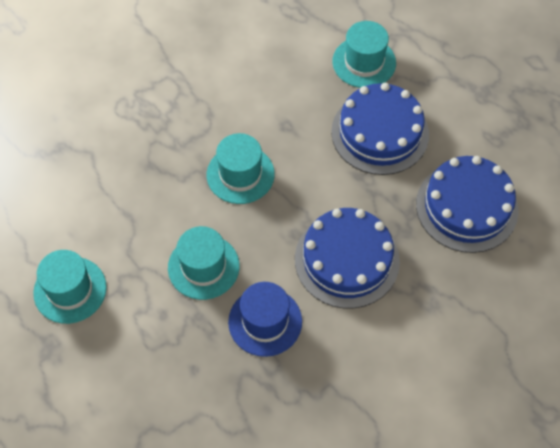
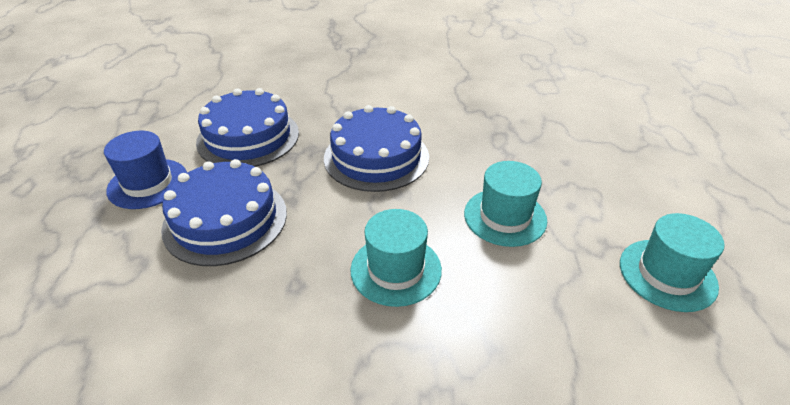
camera: 140 degrees left, 20 degrees down
blue hat [228,282,302,357] -> blue hat moved to [104,131,187,209]
turquoise hat [333,21,396,88] -> none

